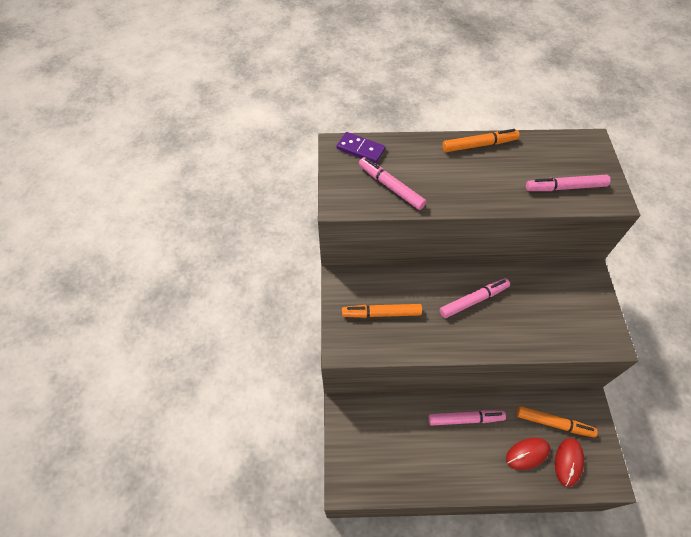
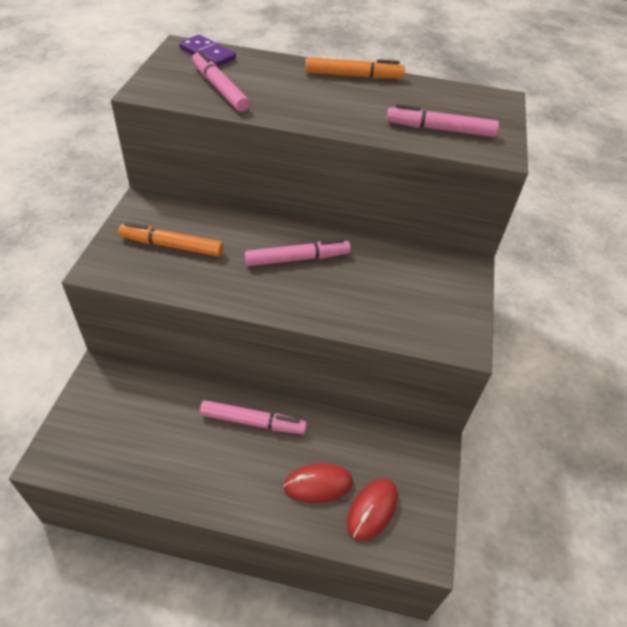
camera: 10 degrees right, 10 degrees down
orange marker [517,406,598,437] -> none

